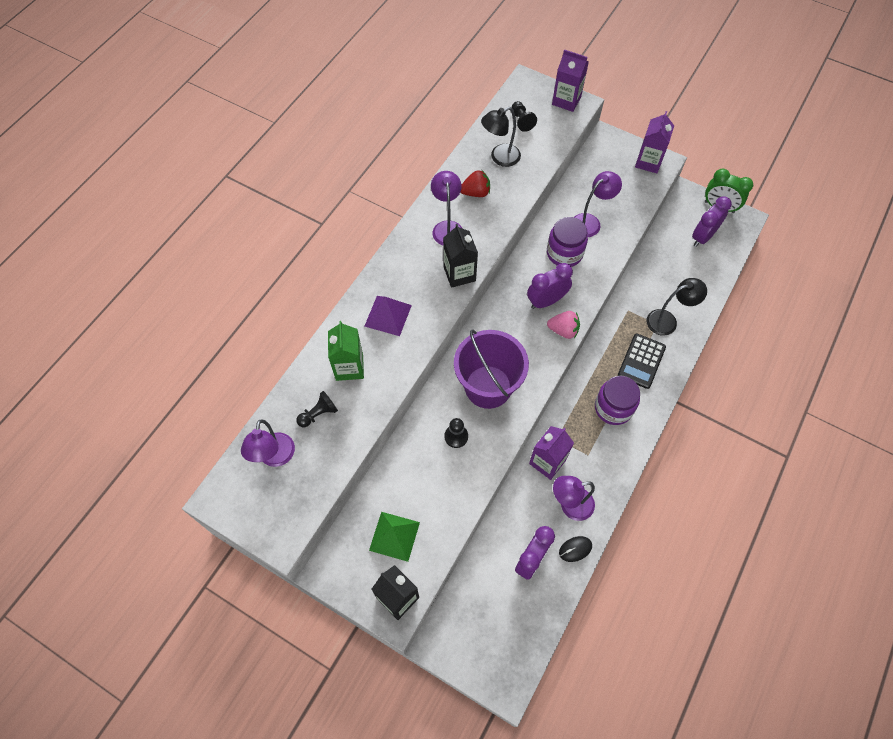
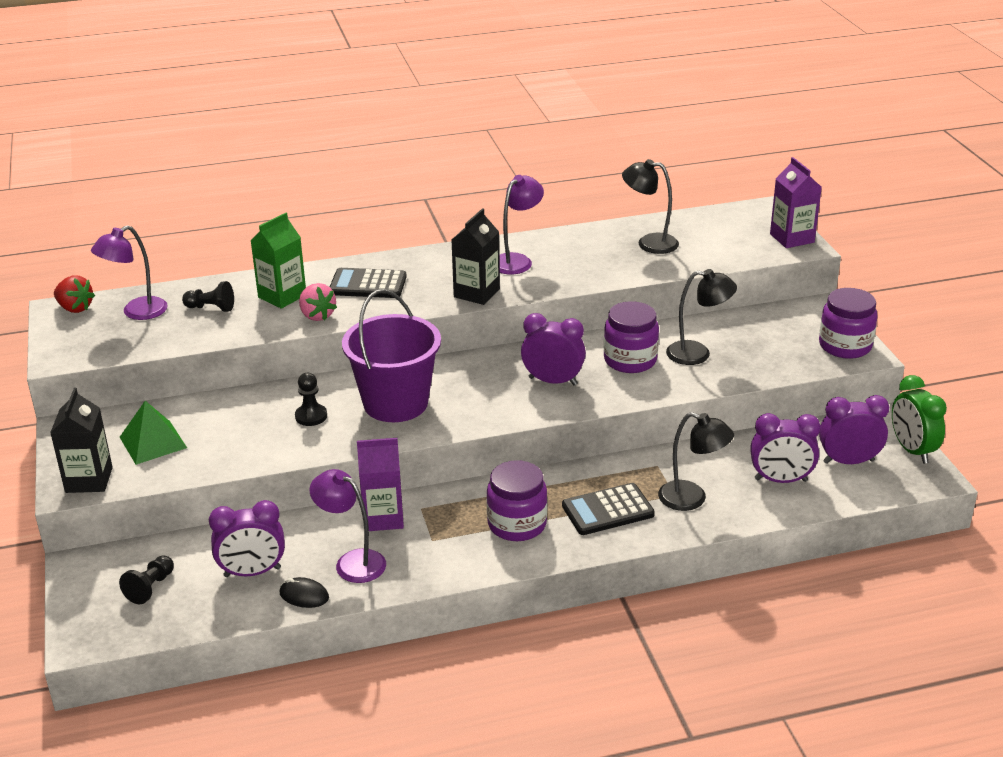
camera: 45 degrees right, 30 degrees down
purple pyramid [364,296,412,336] -> black calculator [330,268,407,298]
red strawberry [461,170,490,197] -> red strawberry moved to [54,275,95,313]
black pawn [512,101,537,132] -> black pawn moved to [119,555,174,605]
pink strawberry [547,311,580,339] -> pink strawberry moved to [299,283,337,321]
purple lamp [574,171,622,237] -> black lamp [666,269,737,365]
purple carton [635,111,674,173] -> purple jar [819,288,878,359]
none -> purple clock [750,413,821,483]

